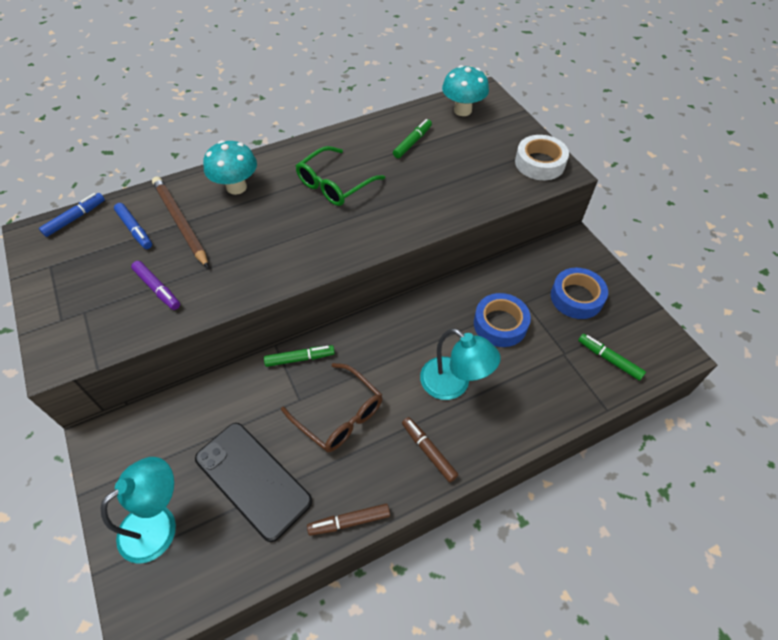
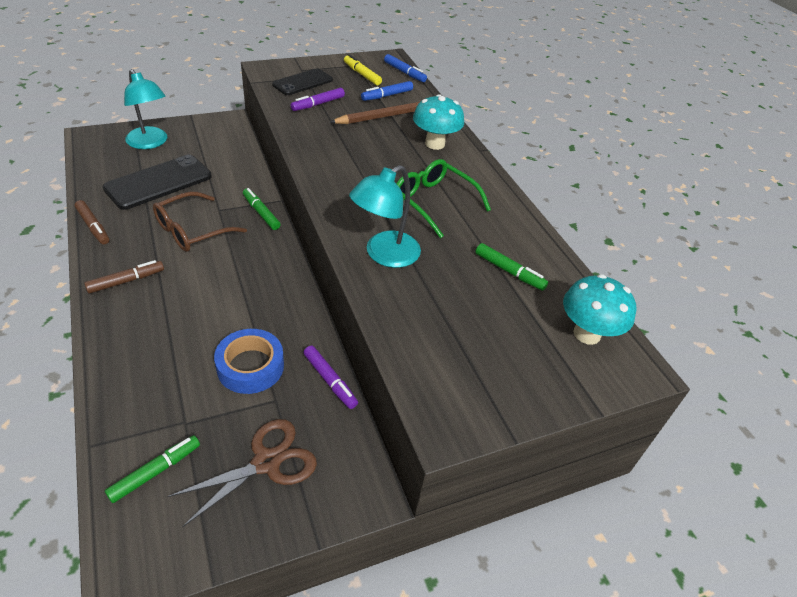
camera: 90 degrees right, 10 degrees down
green marker [264,345,335,367] -> green marker turned 150 degrees clockwise [243,188,281,230]
brown marker [307,504,390,536] -> brown marker turned 150 degrees clockwise [74,200,109,244]
turquoise lamp [420,328,501,400] -> turquoise lamp moved to [349,165,421,268]
white tape [515,135,569,180] -> none
blue tape [551,268,608,319] -> brown scissors [167,419,317,527]
none -> black phone [272,68,333,95]
none -> purple marker [303,346,358,409]
none -> yellow marker [344,54,382,85]

